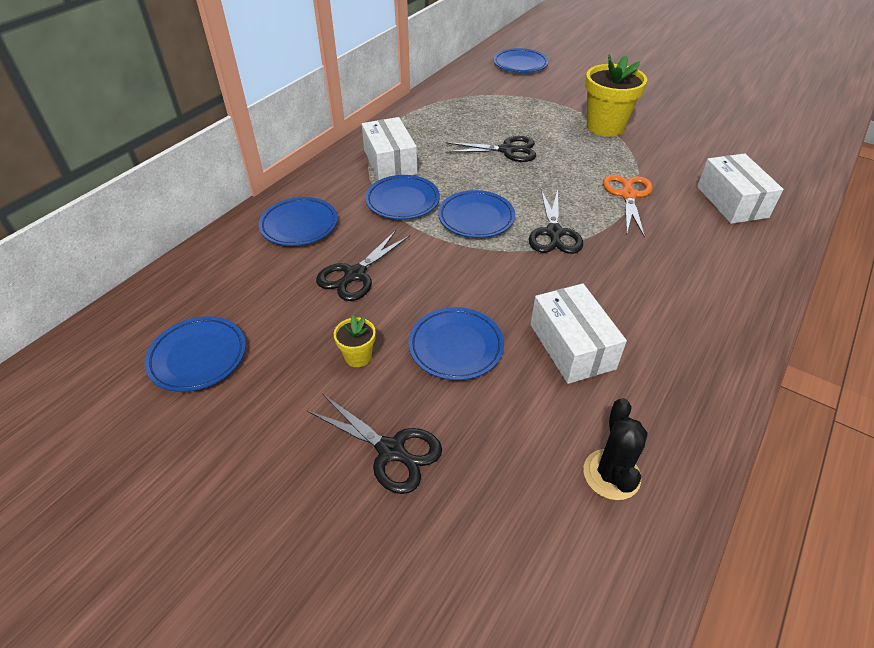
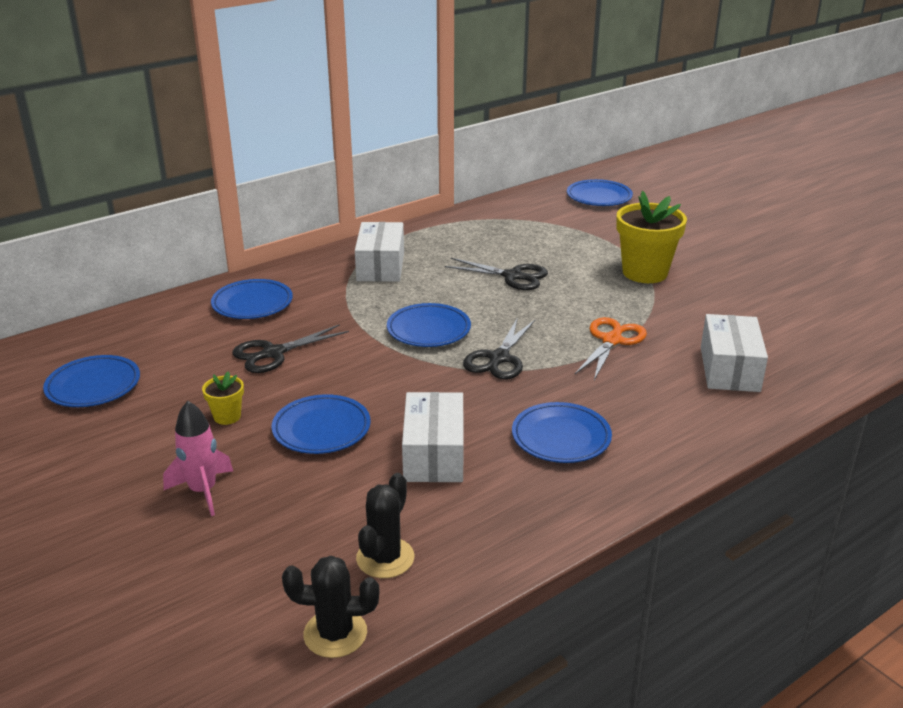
camera: 20 degrees right, 15 degrees down
black scissors [307,394,442,494] -> pink rocket [163,401,233,516]
blue plate [365,175,440,219] -> blue plate moved to [512,402,612,463]
none -> black cactus [282,556,380,658]

